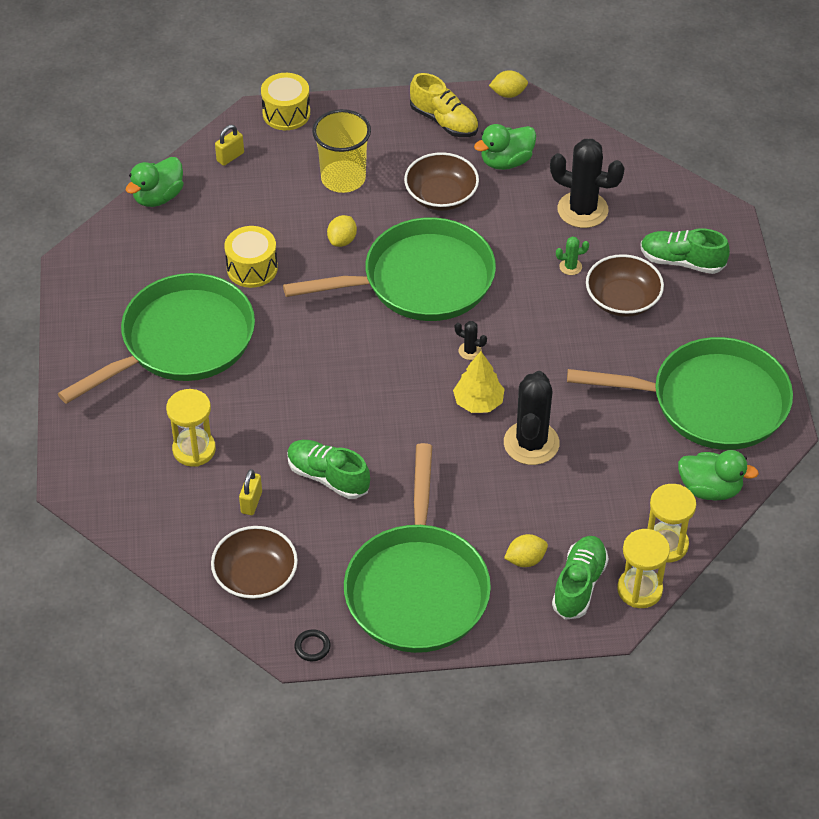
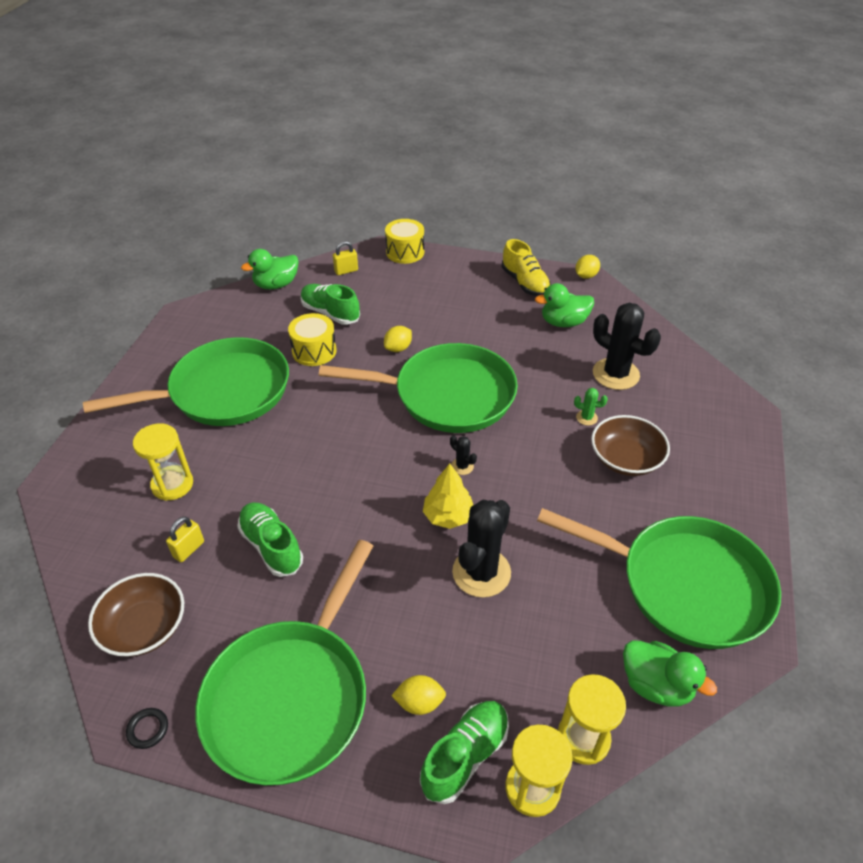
camera: 20 degrees right, 5 degrees down
yellow cup [312,109,371,193] -> none
brown bowl [404,152,479,211] -> none
yellow lemon [489,70,528,98] -> yellow lemon turned 60 degrees counterclockwise [575,255,600,279]
green shoe [640,228,730,274] -> green shoe moved to [301,284,360,325]

